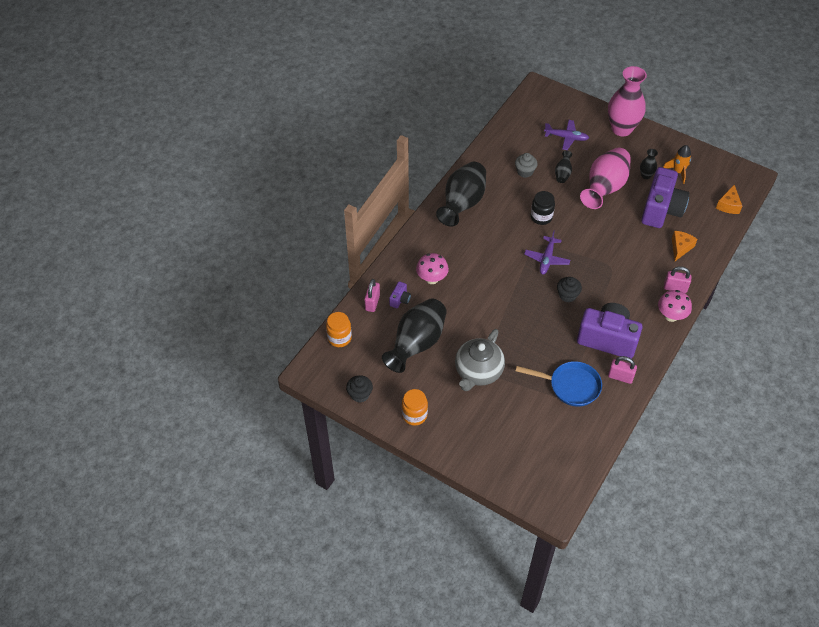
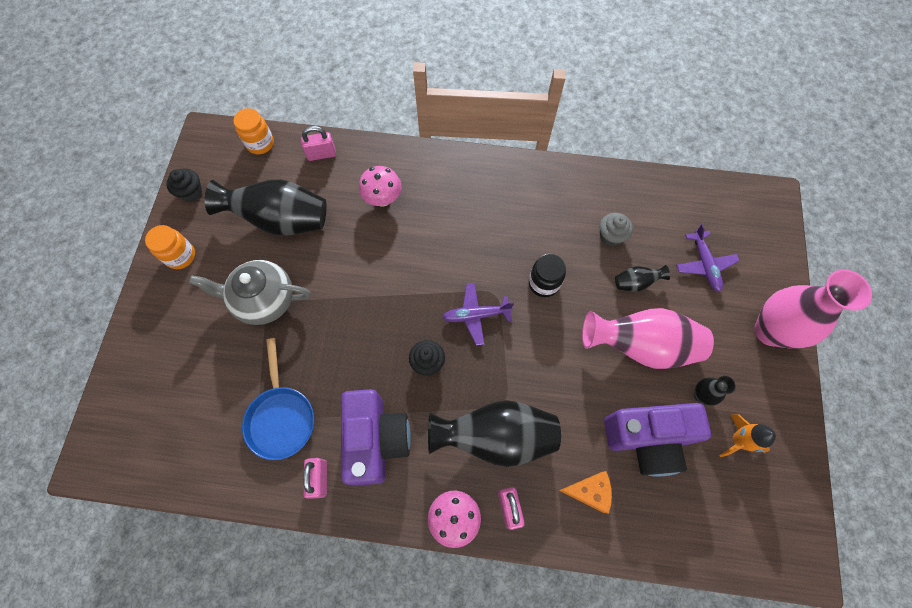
camera: 65 degrees right, 15 degrees up
purple camera [389,281,411,308] -> none
black vase [436,162,486,227] -> black vase moved to [428,400,561,467]
orange cheese [716,185,742,214] -> none

